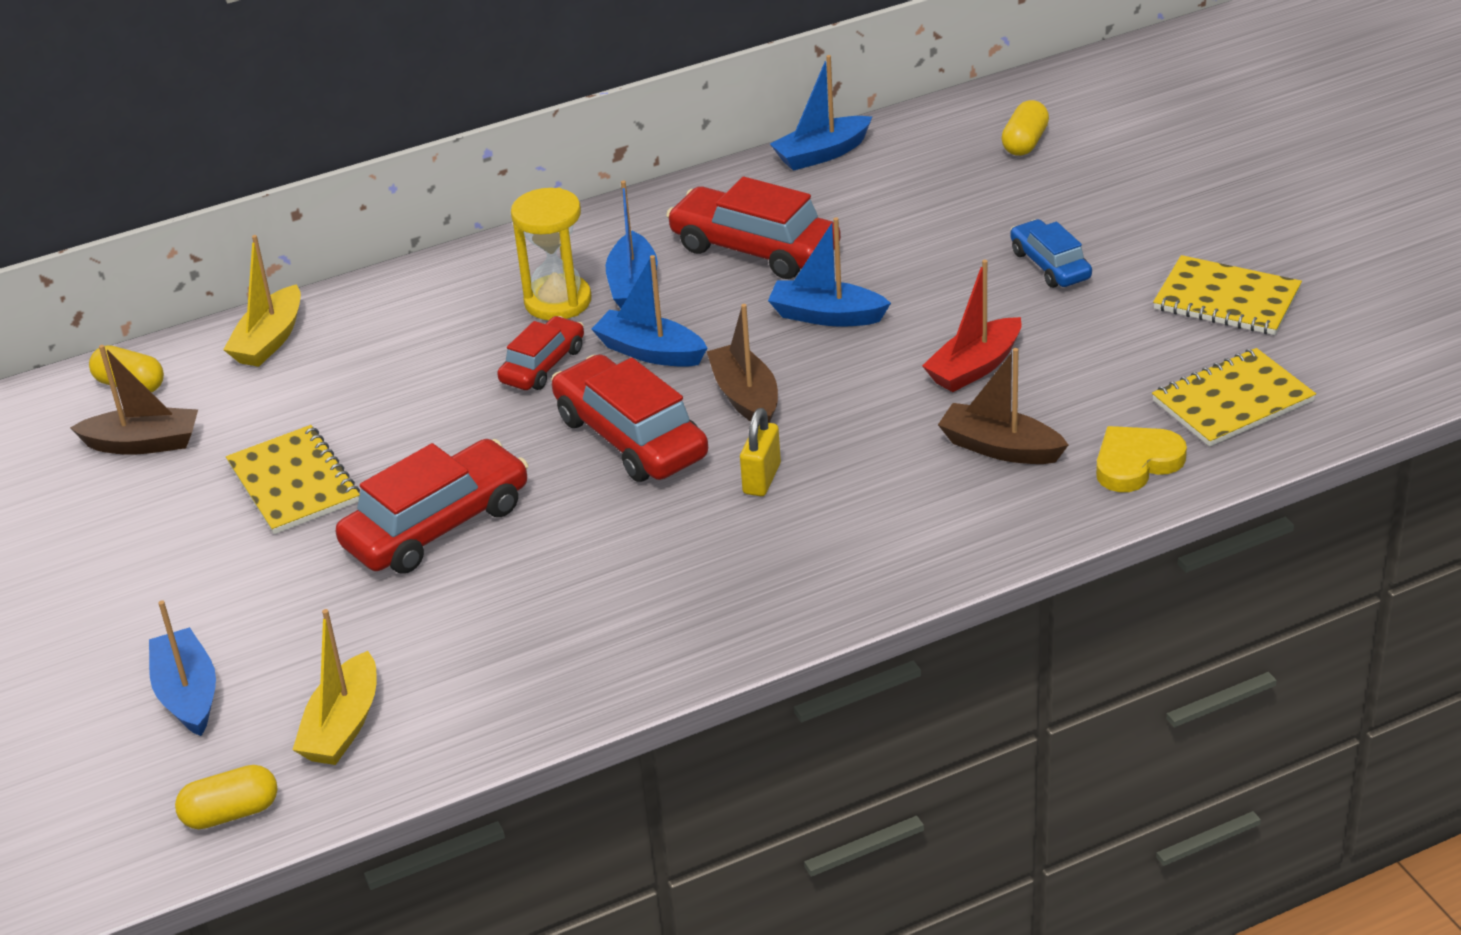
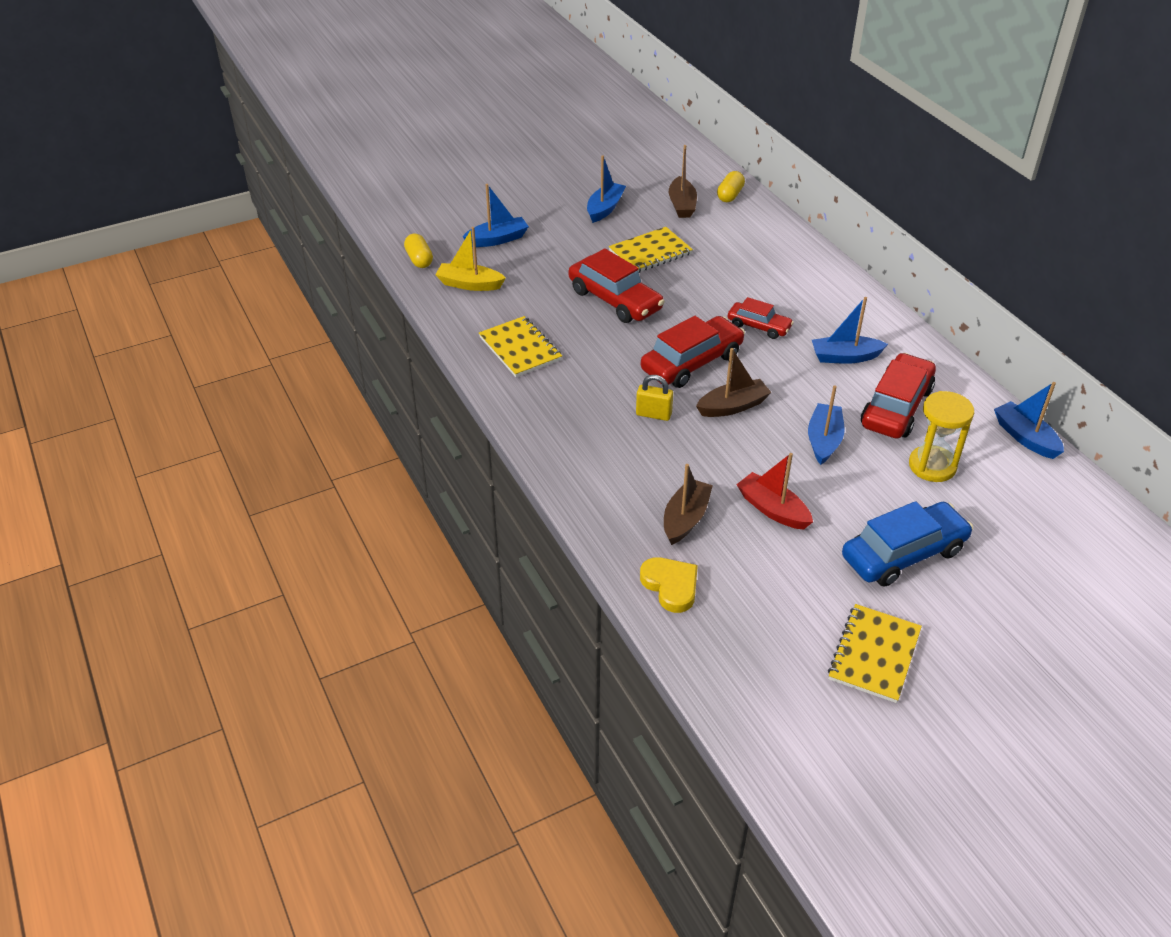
camera: 85 degrees right, 5 degrees up
yellow boat [223,235,301,367] -> none
yellow hourglass [511,188,591,320] -> yellow hourglass moved to [909,391,974,482]
blue boat [592,255,707,367] -> blue boat moved to [587,155,626,223]
yellow capsule [1001,100,1049,156] -> none
blue car [1010,219,1092,288] -> blue car [842,501,973,586], size x1.70
yellow notebook [1152,348,1316,447] -> yellow notebook moved to [479,316,562,377]

